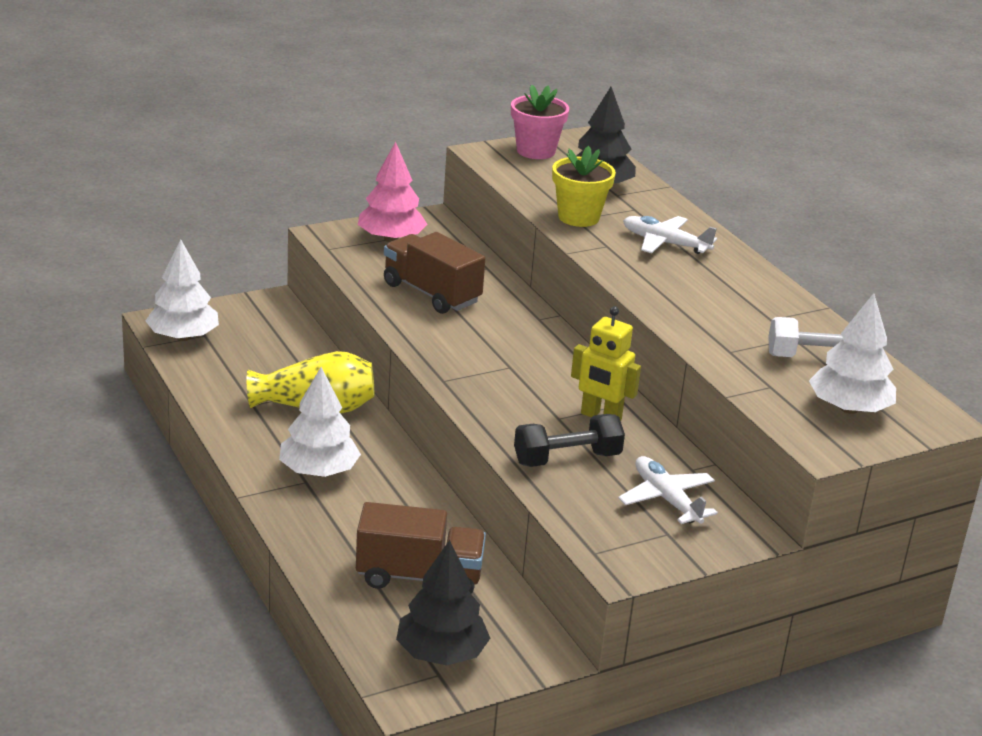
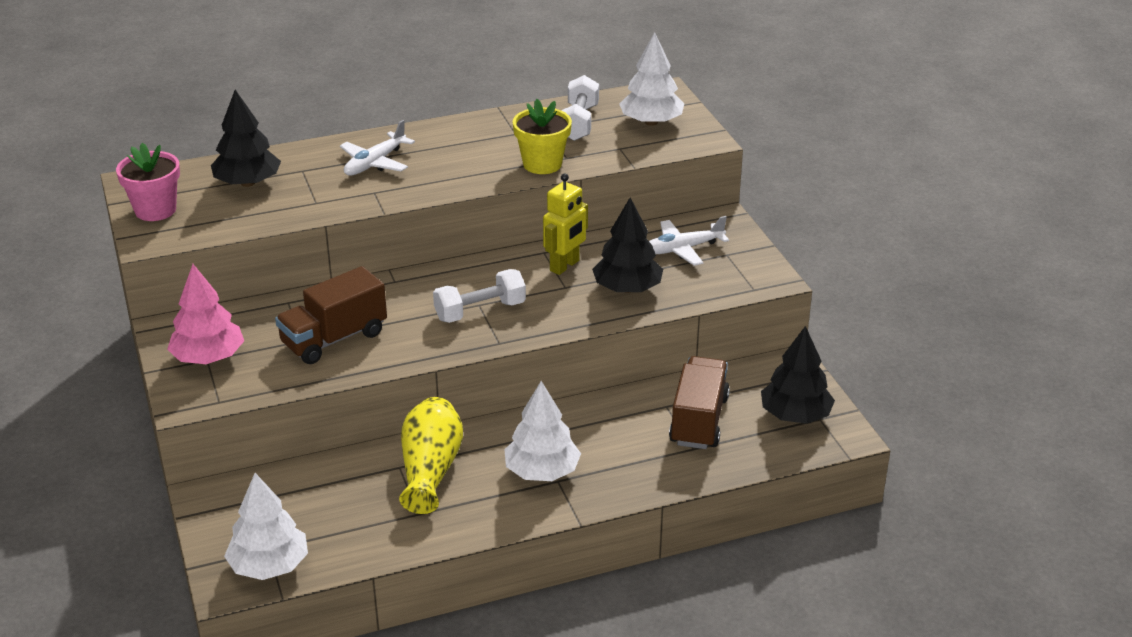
camera: 80 degrees left, 5 degrees up
black dumbbell [514,414,625,467] -> black tree [592,198,663,293]
yellow flower pot [552,146,616,227] -> yellow flower pot moved to [512,99,572,174]
none -> white dumbbell [433,269,526,323]

